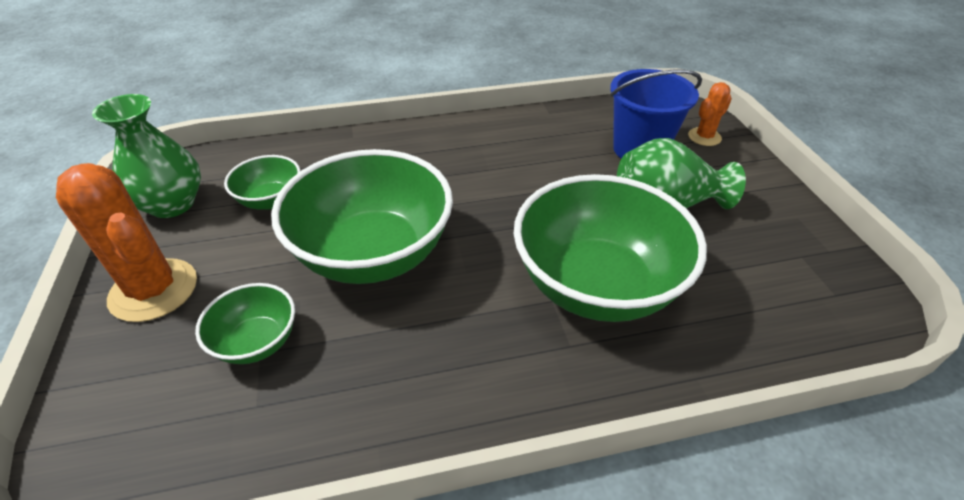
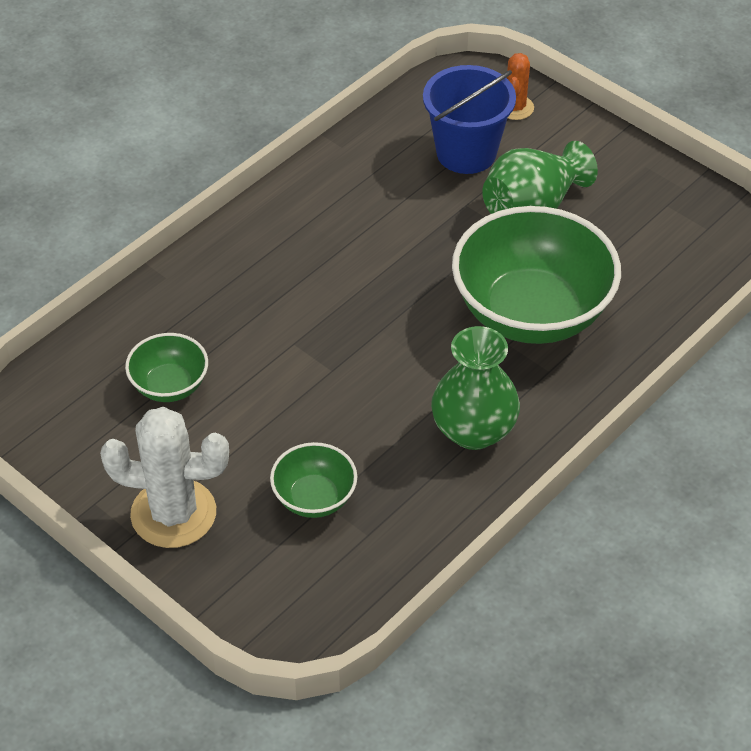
camera: 35 degrees left, 5 degrees up
orange cactus [56,163,197,322] -> white cactus [100,407,229,548]
green vase [92,94,201,218] -> green vase moved to [431,326,520,450]
green bowl [271,149,453,284] -> none

